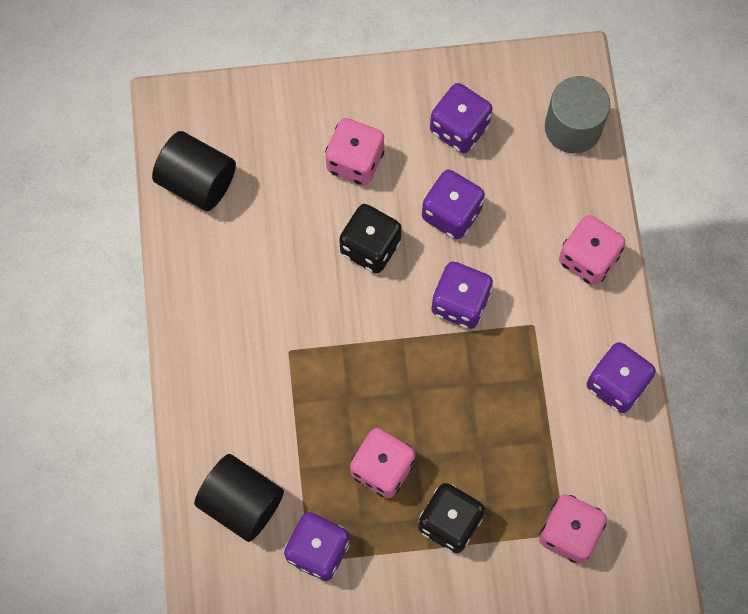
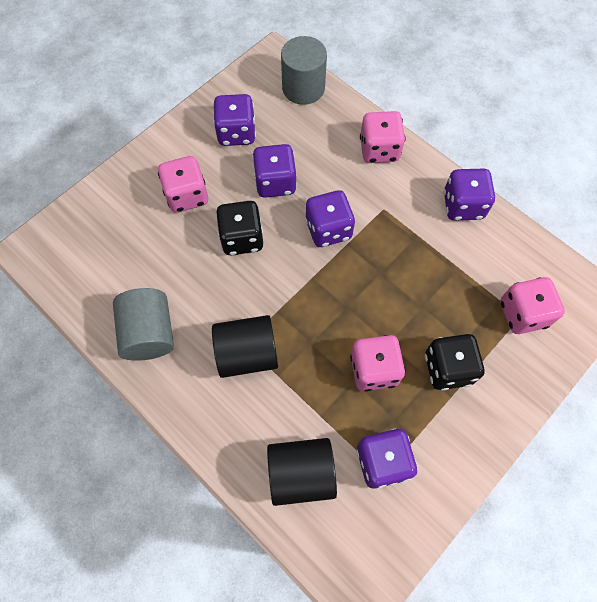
camera: 40 degrees left, 5 degrees down
black cylinder [152,131,236,211] -> black cylinder moved to [212,315,278,378]
none -> grey cylinder [113,288,174,361]

